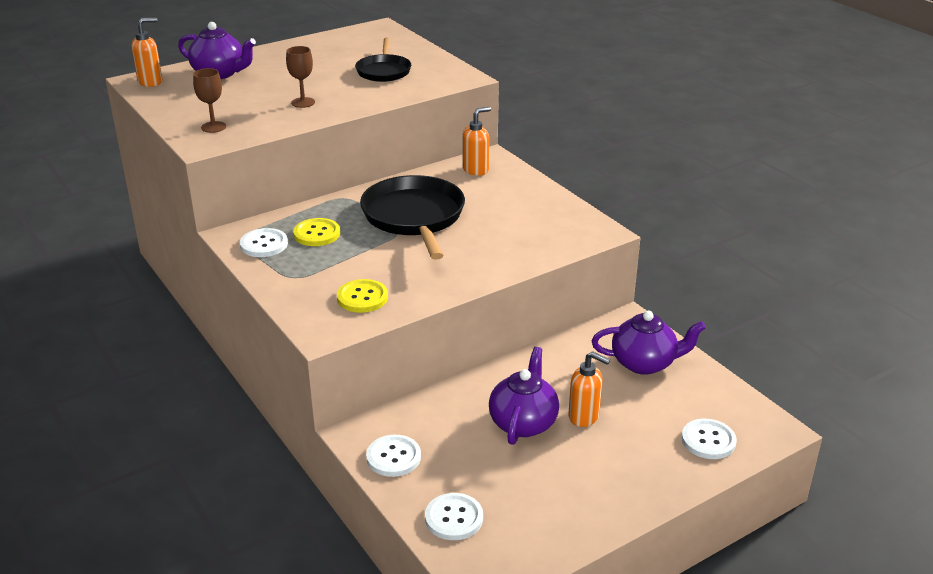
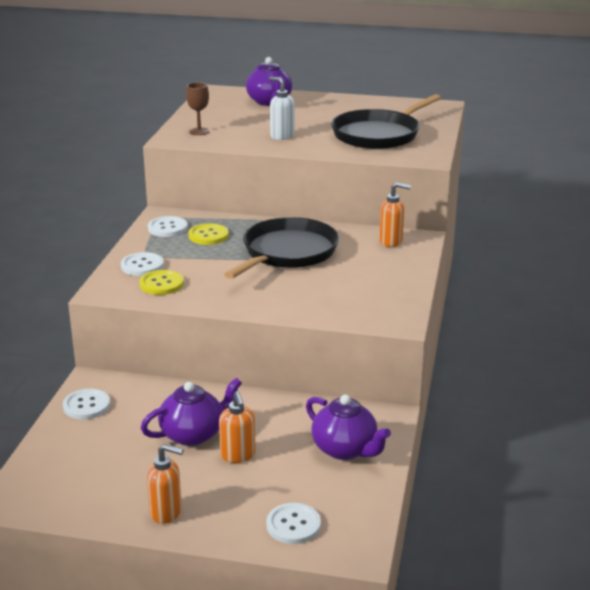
camera: 45 degrees right, 5 degrees down
orange soap dispenser [131,17,162,87] -> orange soap dispenser moved to [147,444,184,524]
brown goblet [286,46,315,108] -> white soap dispenser [269,77,295,140]
black pan [355,38,411,82] -> black pan [331,94,441,149], size x1.69
white button [425,493,483,540] -> white button moved to [121,252,164,276]

